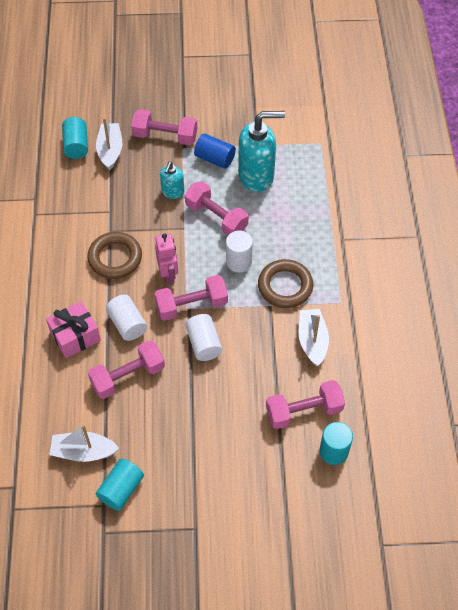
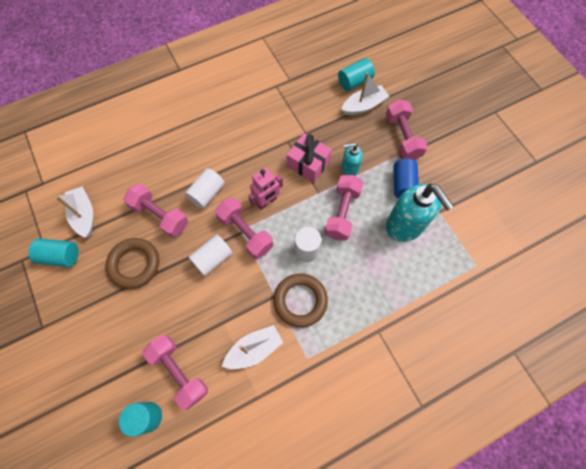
camera: 65 degrees right, 10 degrees up
pink gift [46,301,101,358] -> pink gift moved to [287,133,332,183]
brown ring [87,232,142,279] -> brown ring moved to [106,238,159,289]

